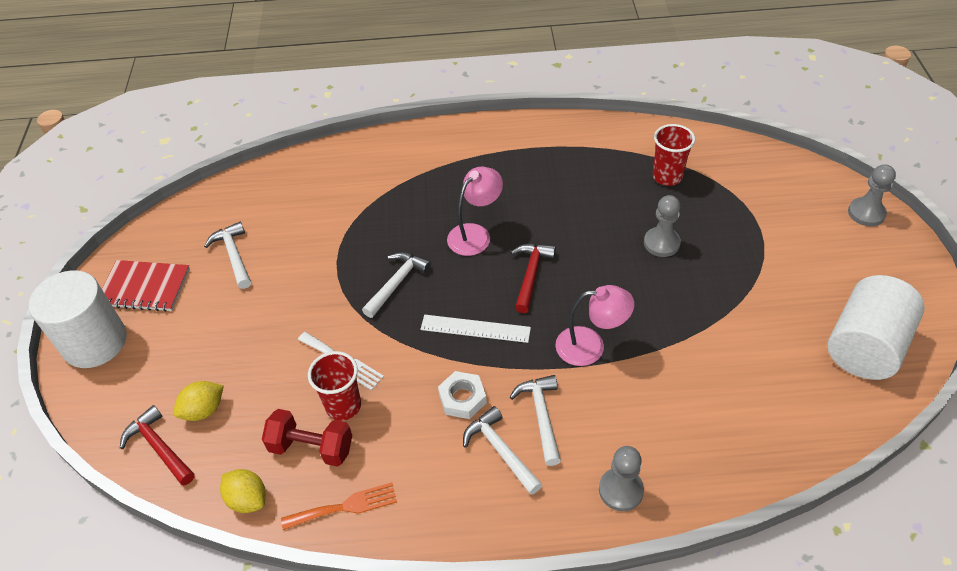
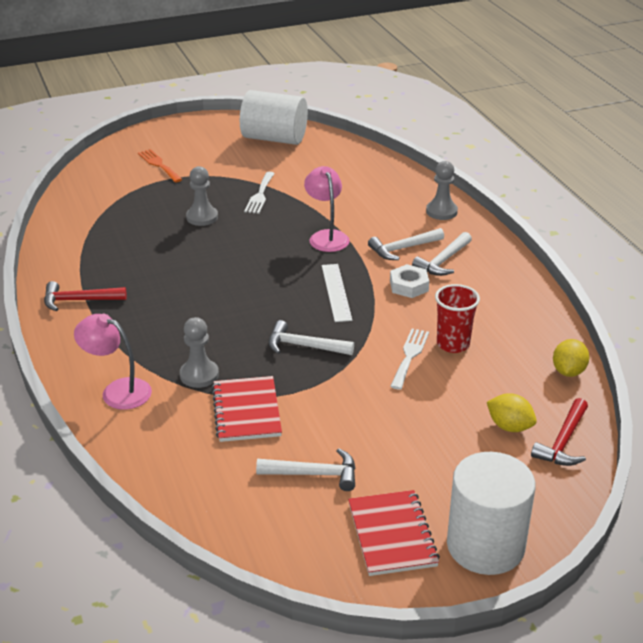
camera: 110 degrees left, 15 degrees down
white hammer [204,222,251,289] -> white hammer turned 135 degrees counterclockwise [256,448,356,491]
red dumbbell [262,409,352,467] -> none
orange fork [281,482,397,530] -> orange fork moved to [138,149,182,182]
pink lamp [447,167,503,256] -> pink lamp moved to [74,314,152,410]
red hammer [511,244,556,313] -> red hammer moved to [44,281,127,311]
red cup [653,124,695,186] -> none
grey pawn [848,164,896,226] -> grey pawn moved to [180,317,219,388]
none -> red notebook [212,376,282,442]
none -> white fork [244,172,275,214]

